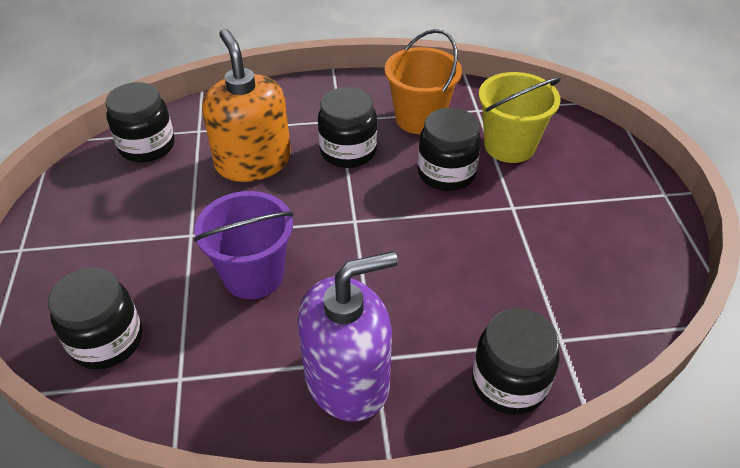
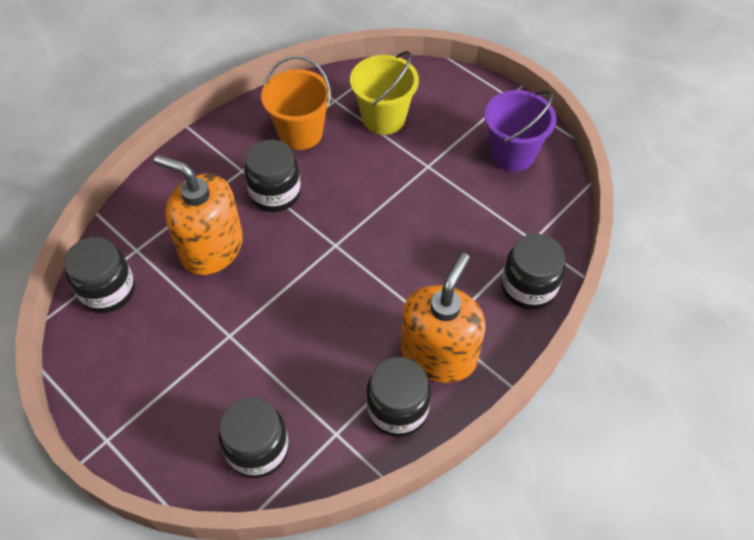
camera: 40 degrees left, 10 degrees up
purple bucket [194,191,293,299] -> purple bucket moved to [484,90,556,172]
purple soap dispenser [298,251,398,422] -> orange soap dispenser [401,253,486,383]
black jar [418,108,481,191] -> black jar moved to [366,357,431,437]

